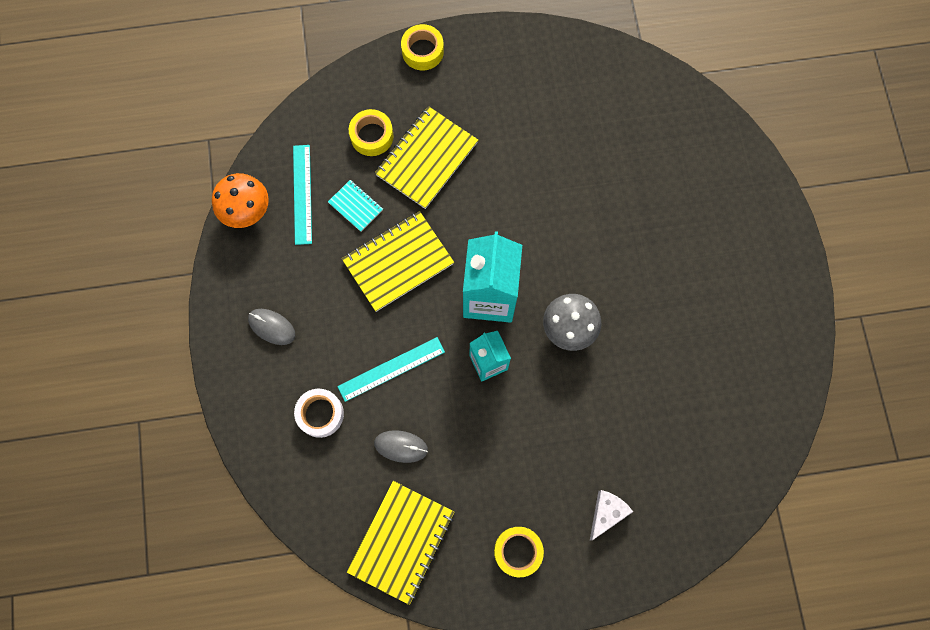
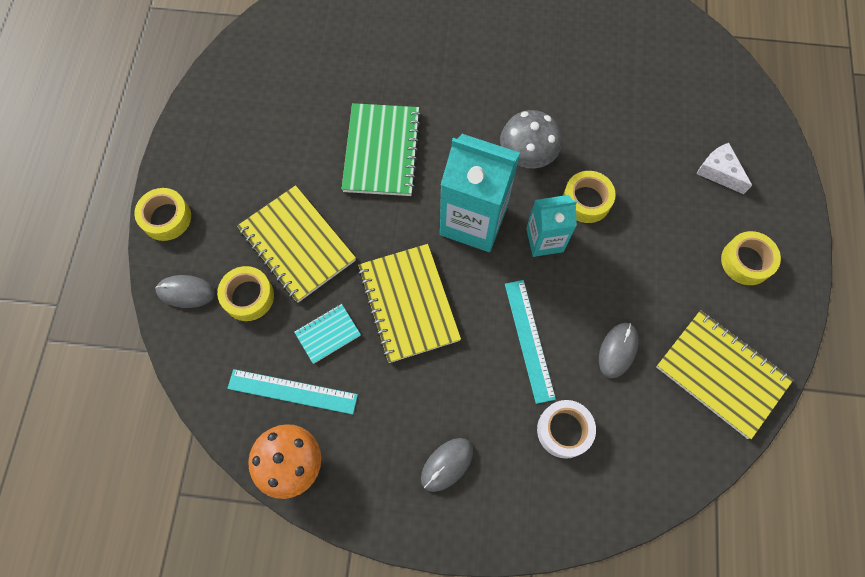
camera: 75 degrees left, 5 degrees down
none -> grey mouse [155,275,215,308]
none -> green notebook [342,103,421,196]
none -> yellow tape [563,171,616,223]

